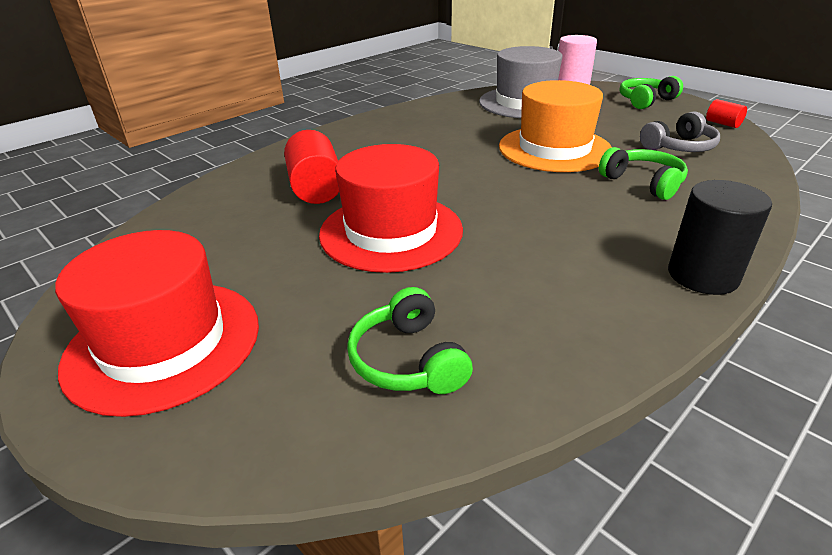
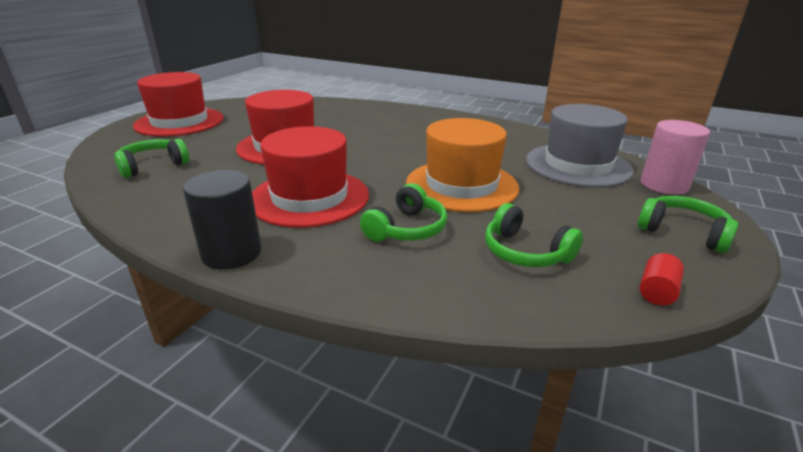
camera: 70 degrees right, 5 degrees down
red cylinder [284,130,339,204] -> none
grey headphones [640,111,720,152] -> green headphones [485,203,583,267]
none -> red hat [252,126,369,228]

